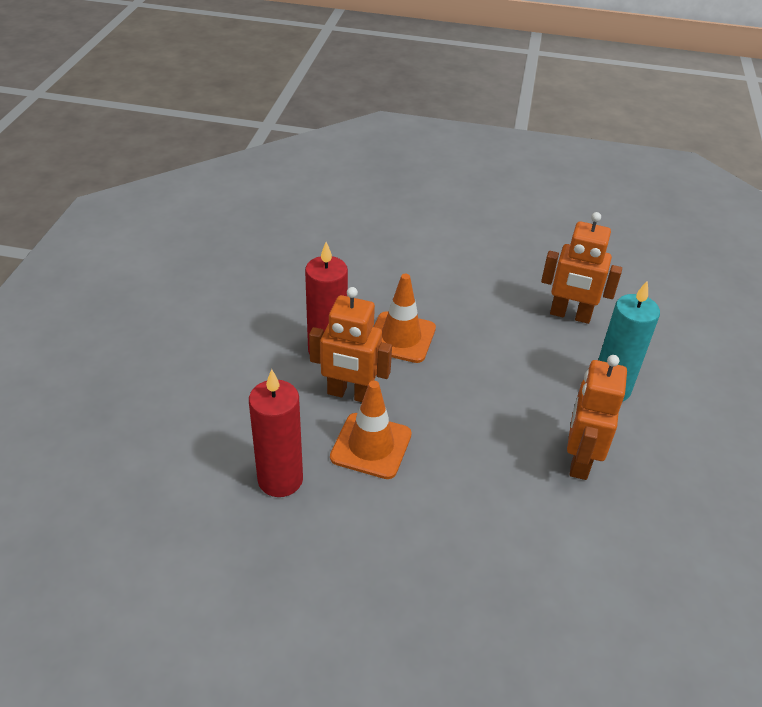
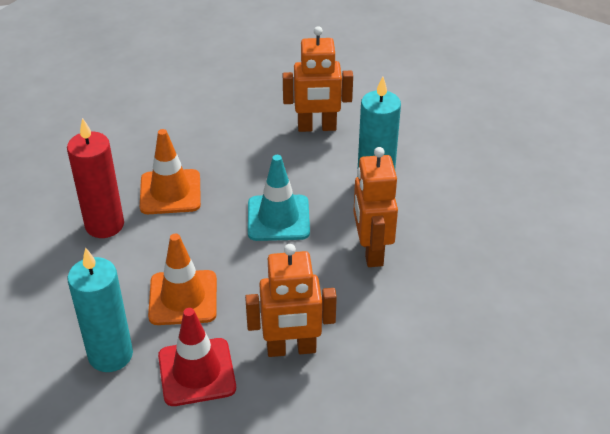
camera: 20 degrees left, 0 degrees up
red candle [249,369,303,497] -> turquoise candle [67,248,133,372]
orange robot [309,287,392,402] -> orange robot moved to [245,244,337,357]
none -> red traffic cone [158,308,236,406]
none -> turquoise traffic cone [248,155,310,241]

